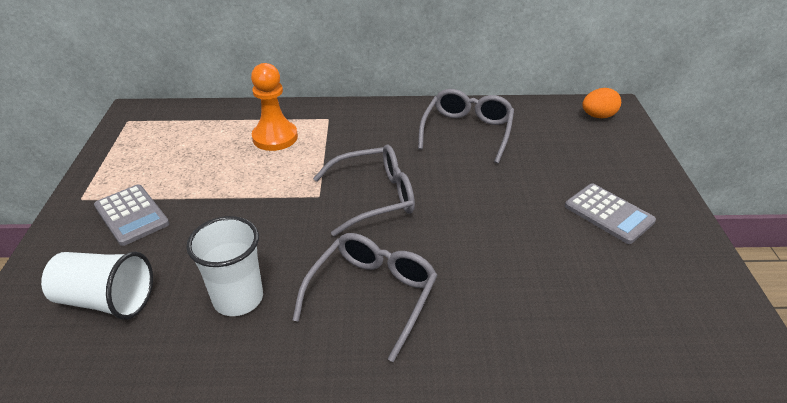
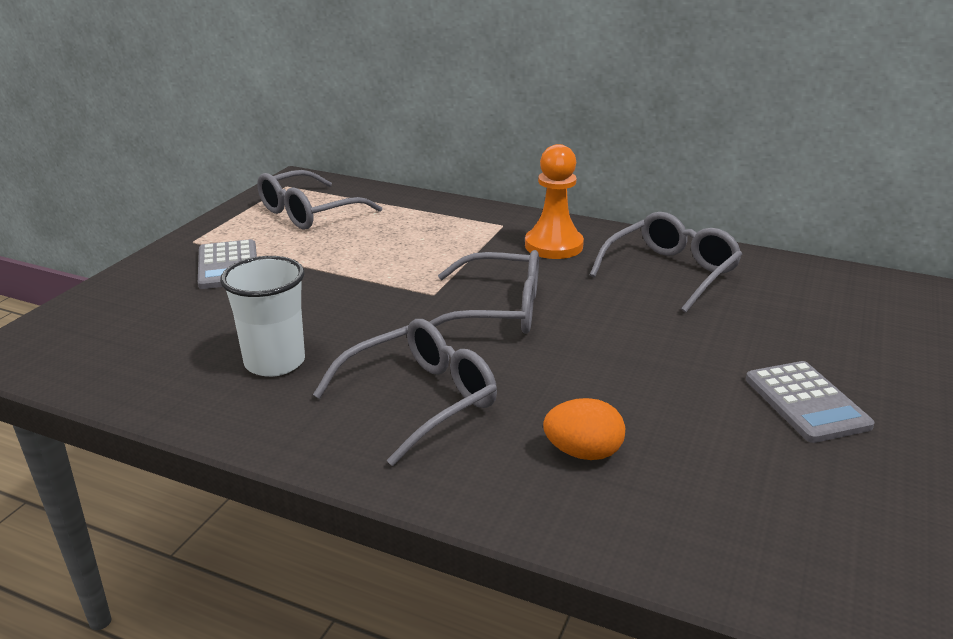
camera: 25 degrees right, 10 degrees down
white cup [41,252,153,320] -> none
orange pawn [251,63,298,151] -> orange pawn moved to [525,144,584,259]
orange egg [582,88,621,118] -> orange egg moved to [543,398,625,460]
none -> grey glasses [257,170,382,230]

